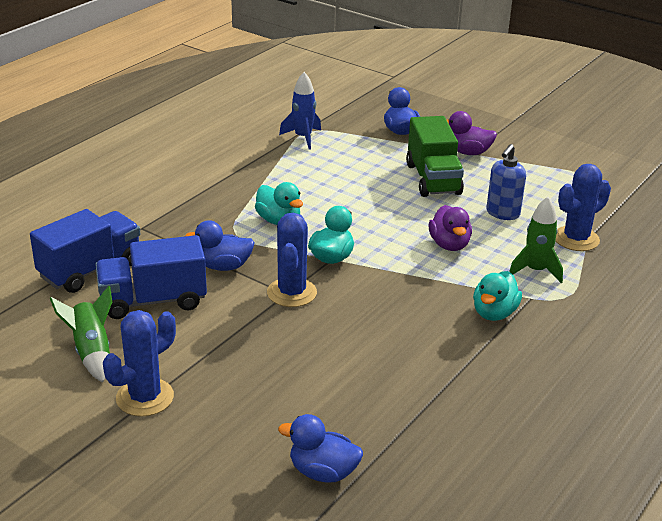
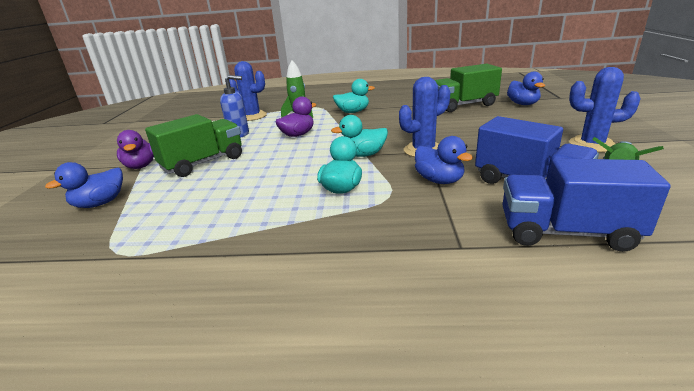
camera: 120 degrees left, 5 degrees down
blue rocket [279,72,321,150] -> none
none -> green truck [435,64,502,112]

